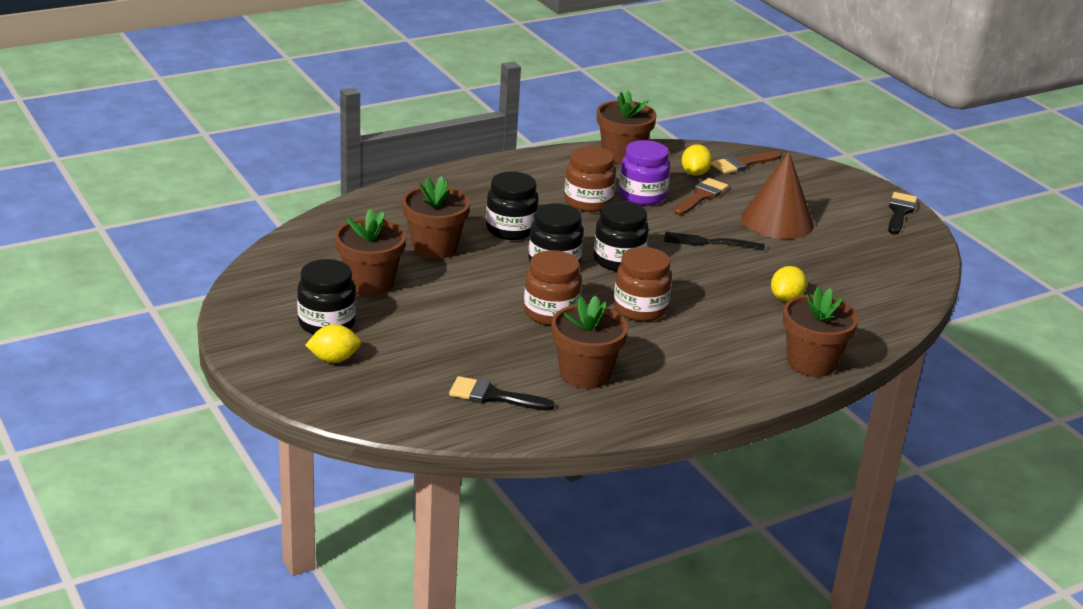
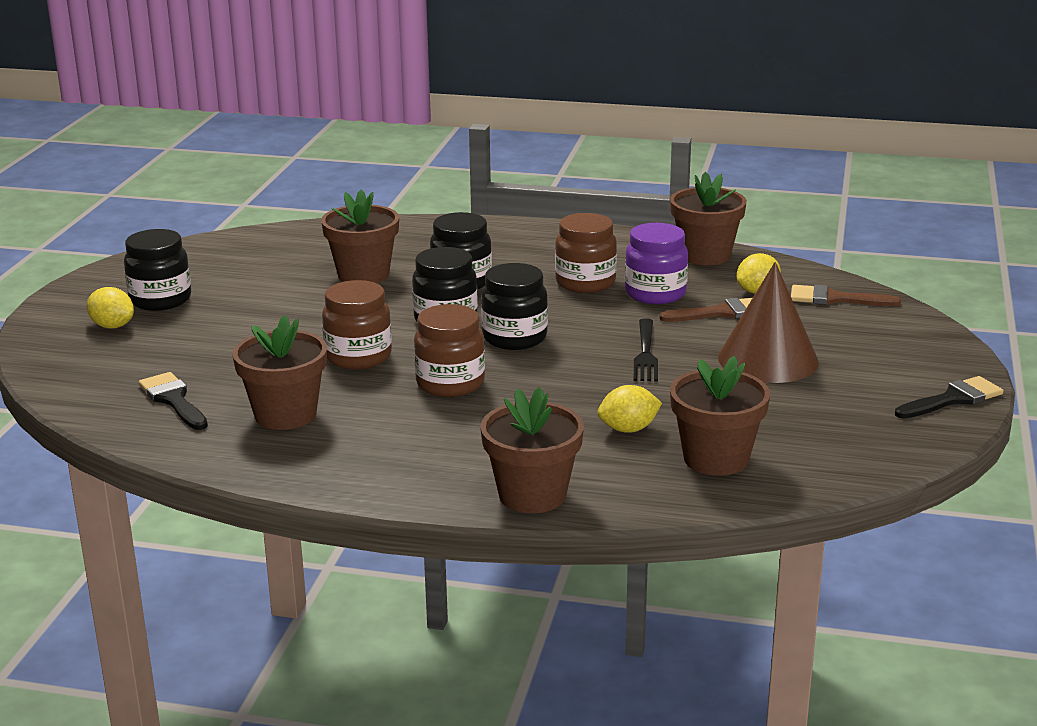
camera: 45 degrees right, 5 degrees down
brown flower pot [335,208,406,296] -> brown flower pot moved to [670,356,770,476]
black fork [664,232,765,250] -> black fork turned 135 degrees counterclockwise [633,318,658,382]

